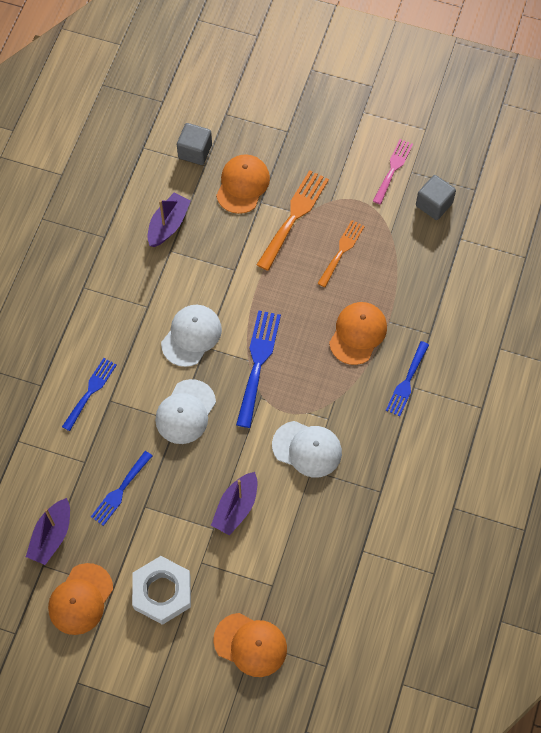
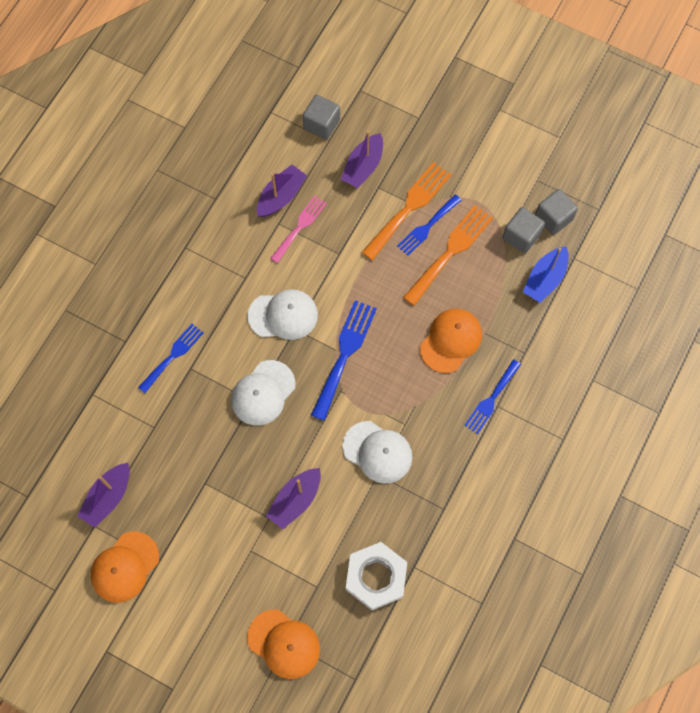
camera: 10 degrees right, 5 degrees up
blue fork [91,451,152,526] -> blue fork moved to [397,195,461,256]
white nut [132,556,191,625] -> white nut moved to [346,542,407,610]
white cap [161,305,222,367] -> white cap turned 45 degrees clockwise [248,289,318,340]
orange cap [216,154,270,214] -> purple boat [340,131,383,188]
orange fork [317,220,365,287] -> orange fork [403,205,493,306], size x1.52
pink fork [373,139,413,204] -> pink fork moved to [270,196,327,263]
none -> grey cube [503,207,545,253]
none -> blue boat [523,246,569,303]

